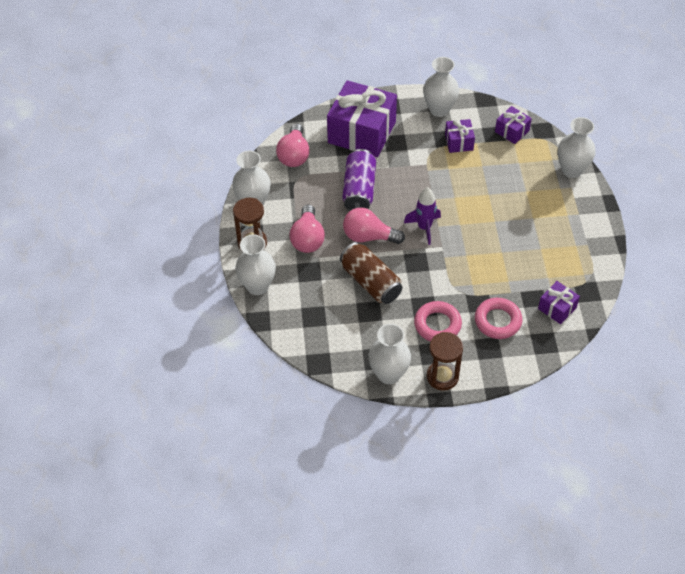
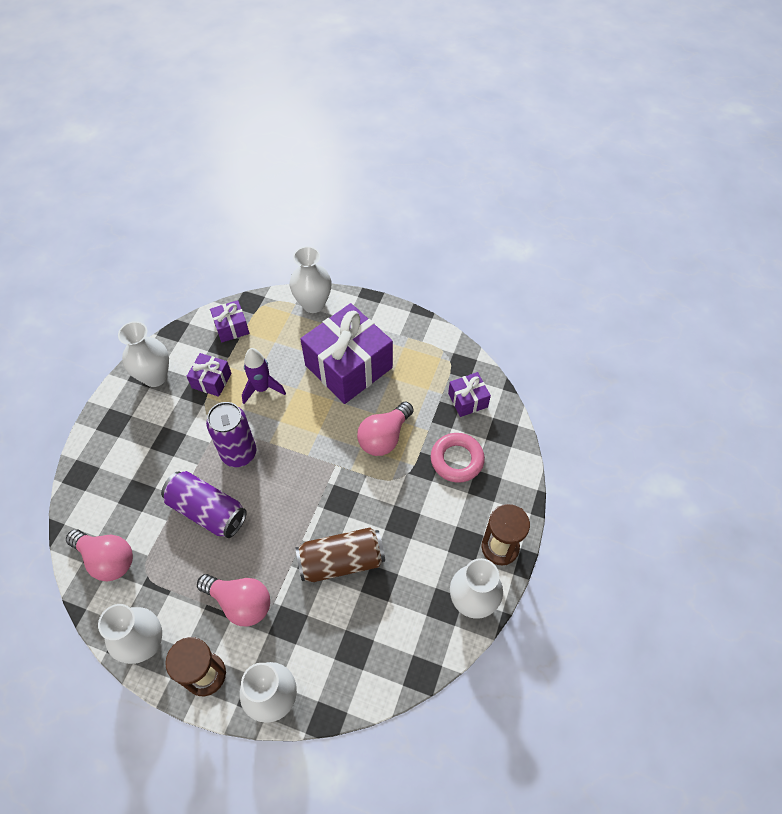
camera: 65 degrees left, 5 degrees up
purple gift [327,80,397,157] -> purple gift moved to [301,303,393,404]
pink light bulb [343,207,405,244] -> pink light bulb moved to [357,402,414,456]
purple rocket [404,187,441,245] -> purple rocket moved to [242,348,286,404]
pink ring [414,301,462,341] -> none
none -> purple can [206,402,257,467]

